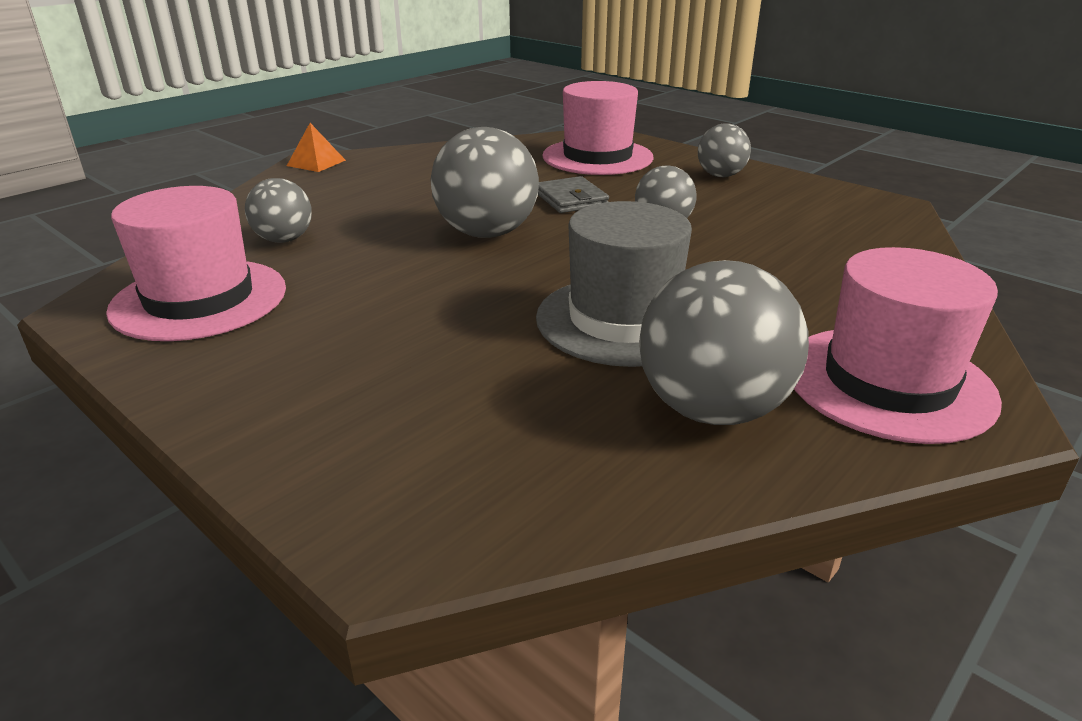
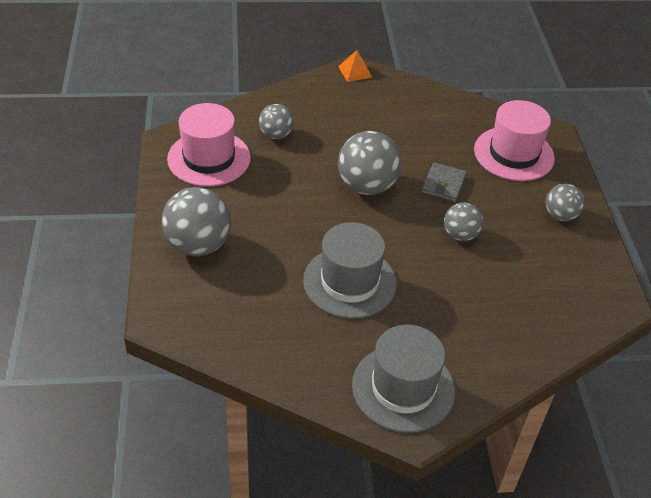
camera: 40 degrees right, 15 degrees up
grey ball [639,260,809,425] -> grey ball moved to [162,187,231,256]
pink hat [794,247,1002,444] -> grey hat [352,325,455,433]

